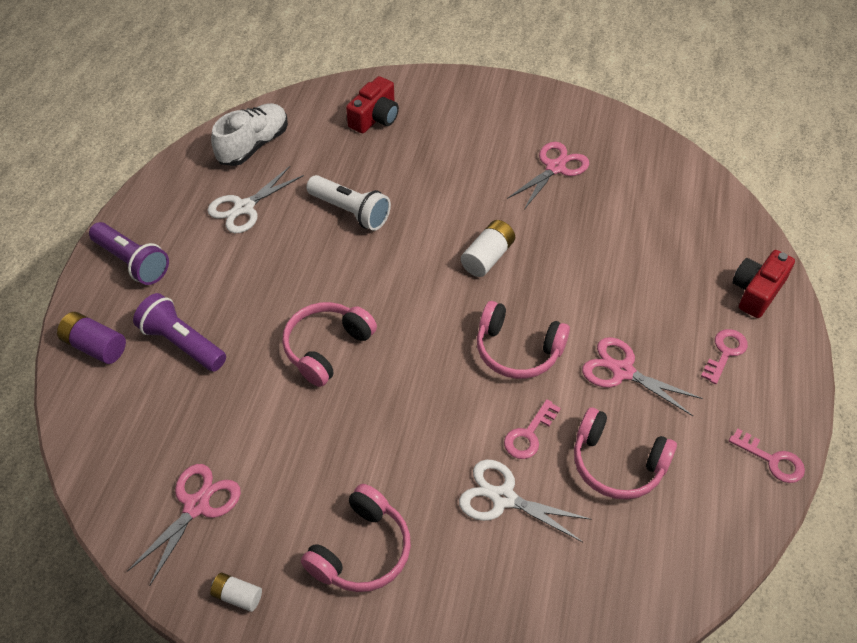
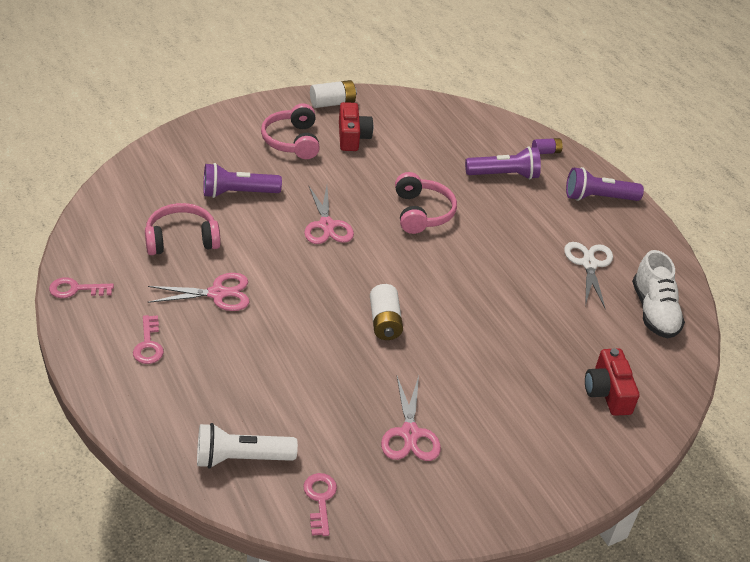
camera: 135 degrees right, 10 degrees down
purple battery [57,312,126,364] -> purple battery [532,138,563,154], size x0.64
pink scissors [127,464,241,586] -> pink scissors moved to [304,186,354,244]
white battery [210,572,262,612] -> white battery [310,80,357,108], size x1.57
white flashlight [306,175,391,231] -> white flashlight moved to [197,423,298,468]
white scissors [459,460,591,542] -> purple flashlight [203,163,282,198]
pink headphones [477,301,570,379] -> none
pink key [504,399,561,459] -> pink key moved to [304,473,337,536]
red camera [732,250,795,318] -> red camera moved to [339,102,373,151]

